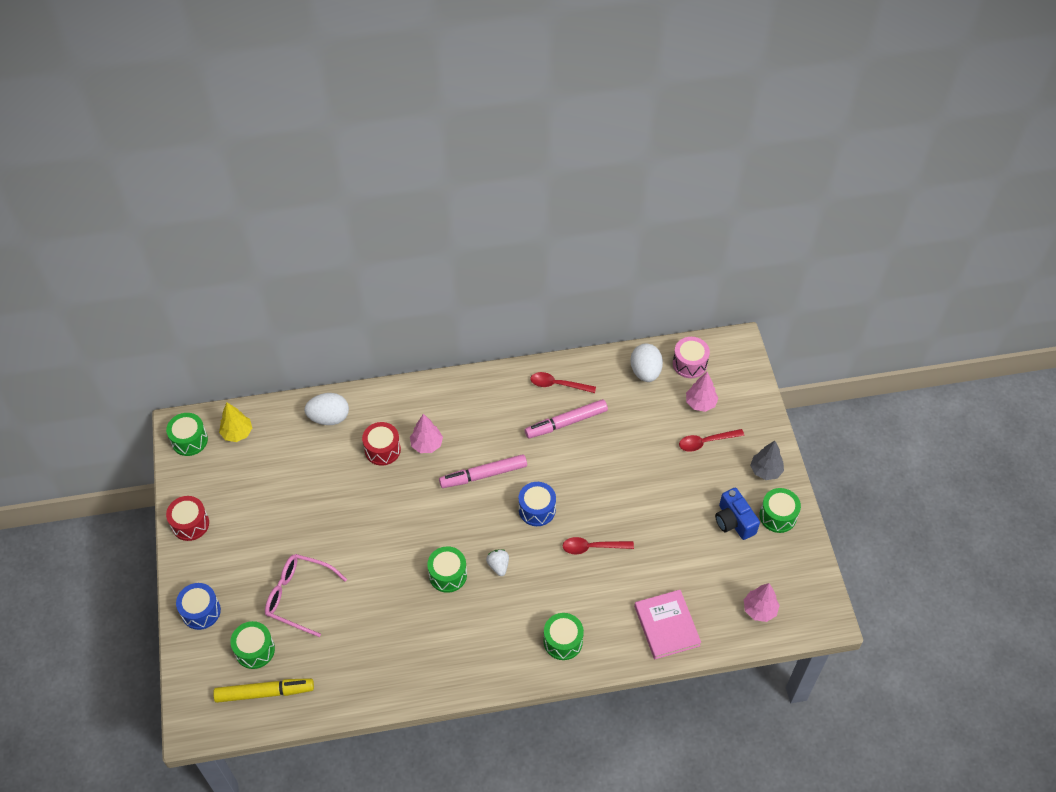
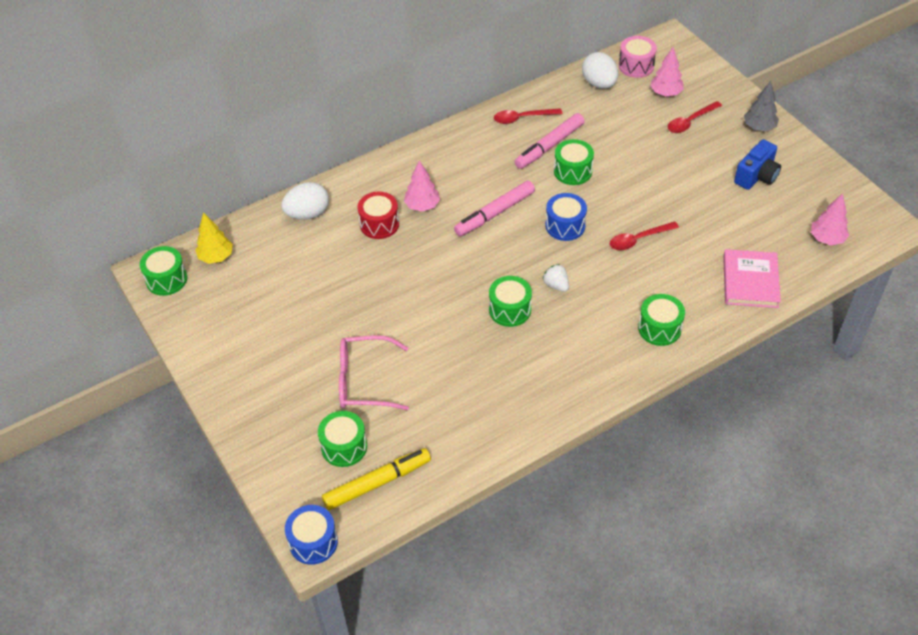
camera: 20 degrees left, 5 degrees down
red drum [166,496,209,541] -> none
blue drum [176,583,221,630] -> blue drum moved to [285,505,338,565]
pink book [634,590,701,659] -> pink book turned 45 degrees clockwise [723,249,781,308]
blue camera [715,488,760,540] -> blue camera turned 90 degrees counterclockwise [734,139,781,190]
green drum [759,488,801,533] -> green drum moved to [554,139,594,185]

